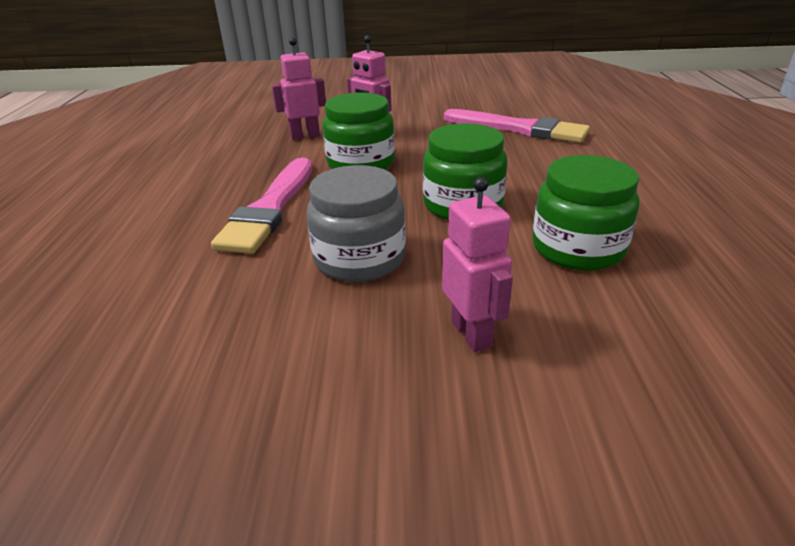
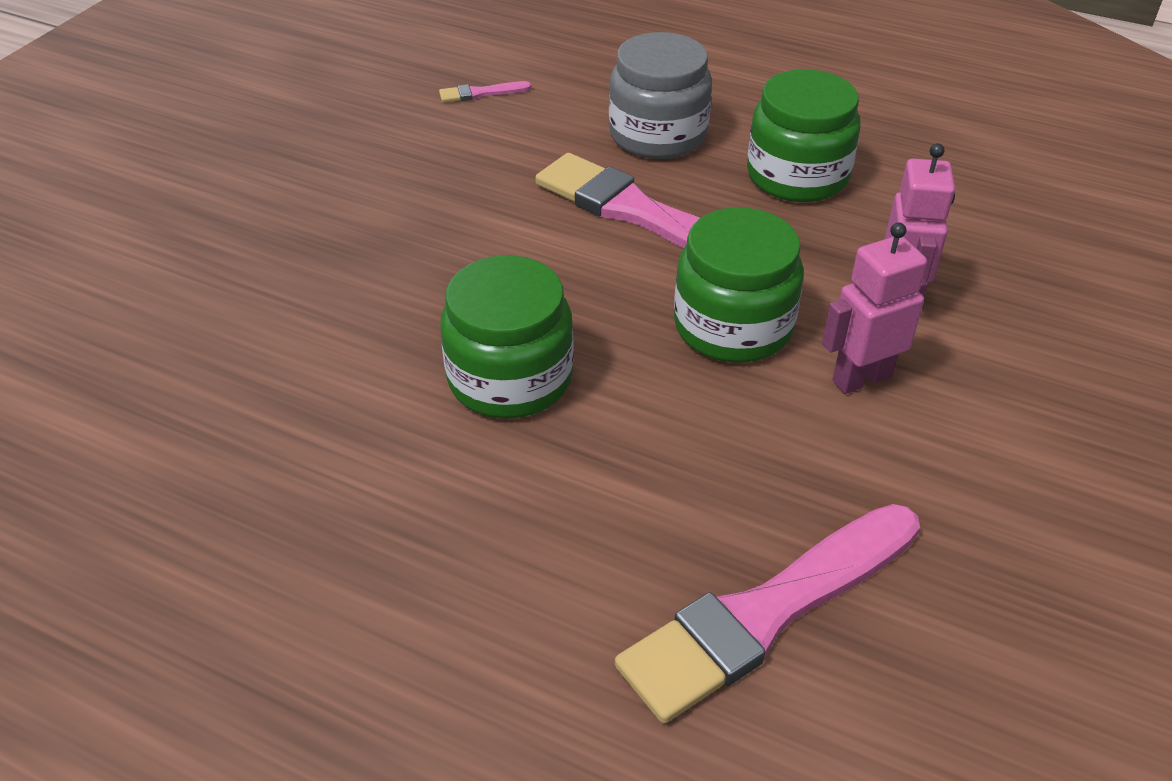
camera: 115 degrees right, 10 degrees up
grey jar [306,165,406,282] -> grey jar moved to [609,32,712,159]
pink robot [442,177,513,352] -> none
green jar [533,155,639,271] -> green jar moved to [747,69,860,202]
none -> pink brush [439,81,531,102]

